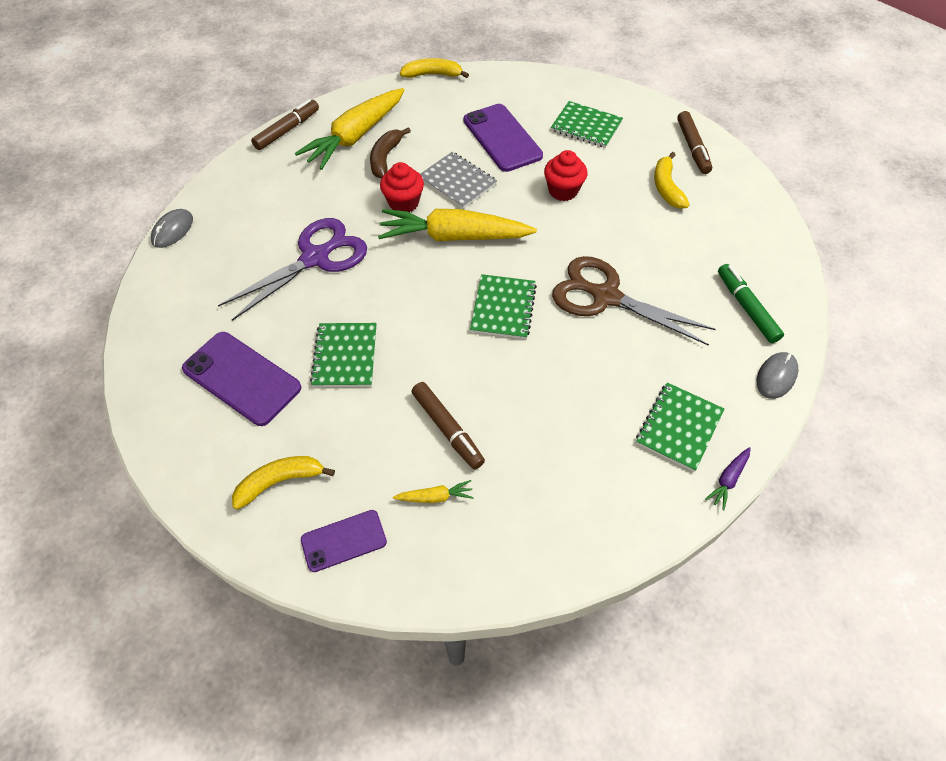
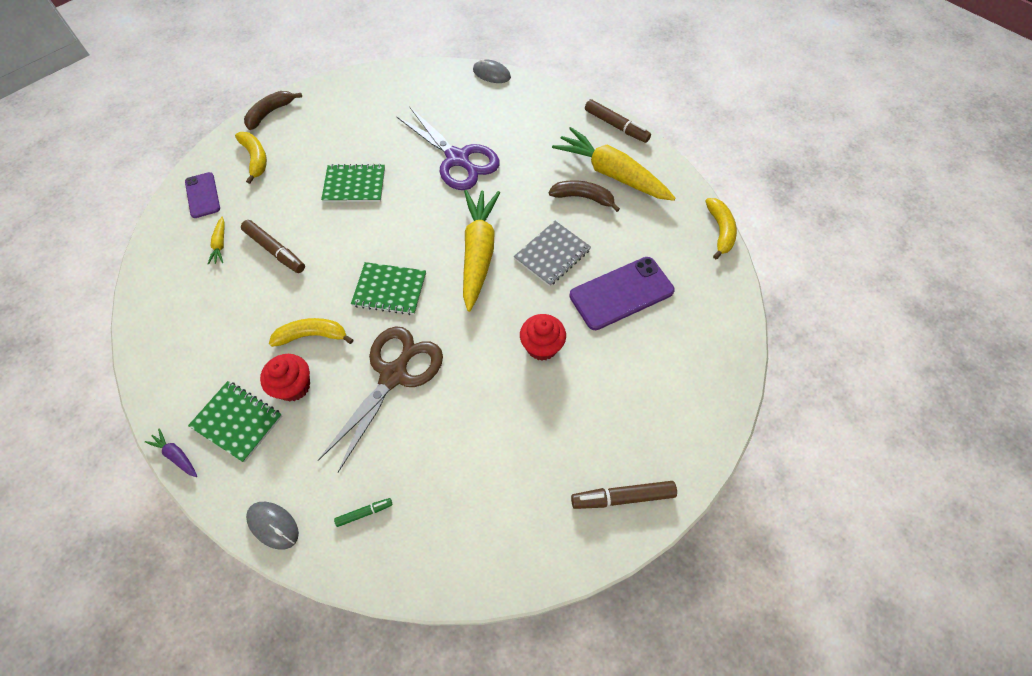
camera: 90 degrees right, 5 degrees up
purple phone [182,332,301,426] -> none
red cupcake [380,162,424,212] -> red cupcake moved to [260,354,310,401]
brown marker [411,382,485,469] -> brown marker turned 105 degrees counterclockwise [241,220,305,273]
green notebook [551,101,623,148] -> none
yellow banana [654,152,690,209] -> yellow banana moved to [269,318,353,347]
green marker [718,264,784,343] -> green marker [334,498,392,527], size x0.55
none -> brown banana [244,91,302,130]

